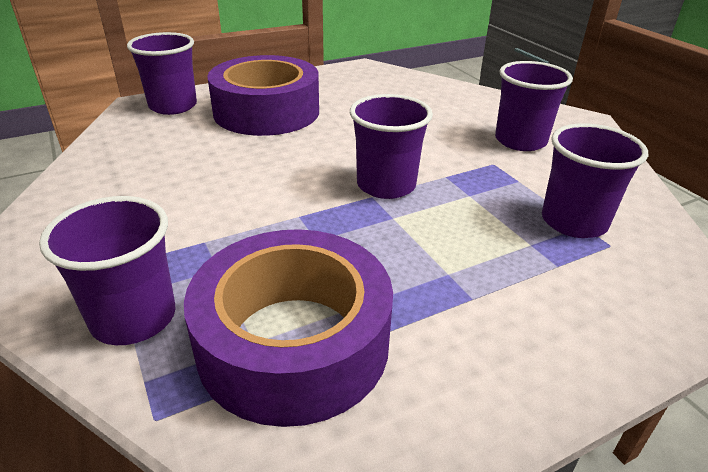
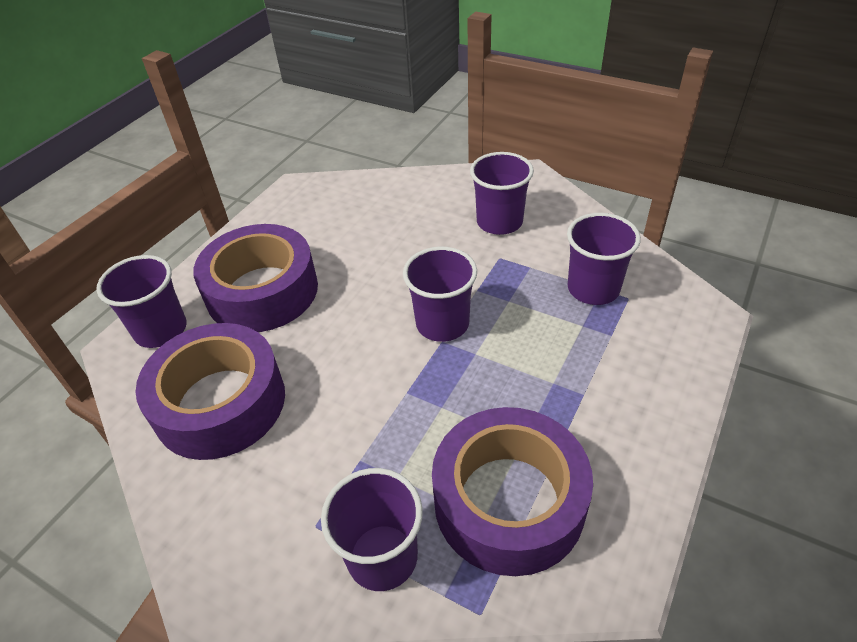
camera: 30 degrees left, 10 degrees up
none -> purple tape [135,323,285,460]

